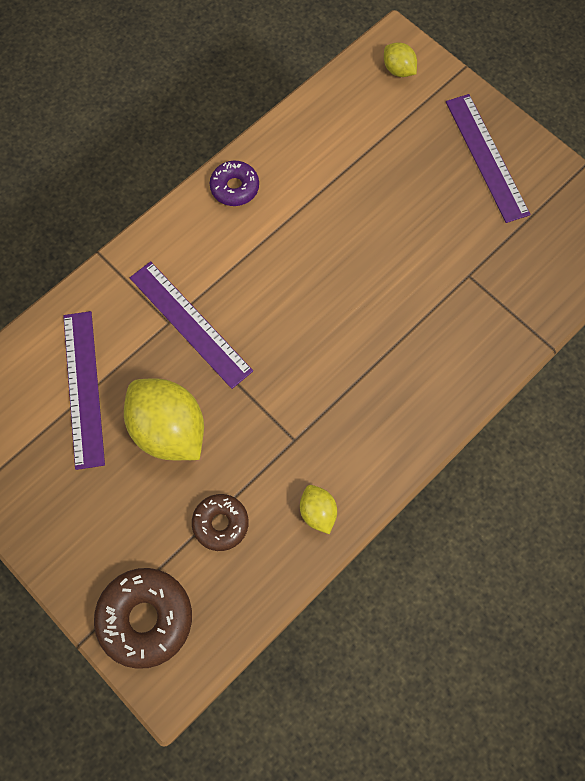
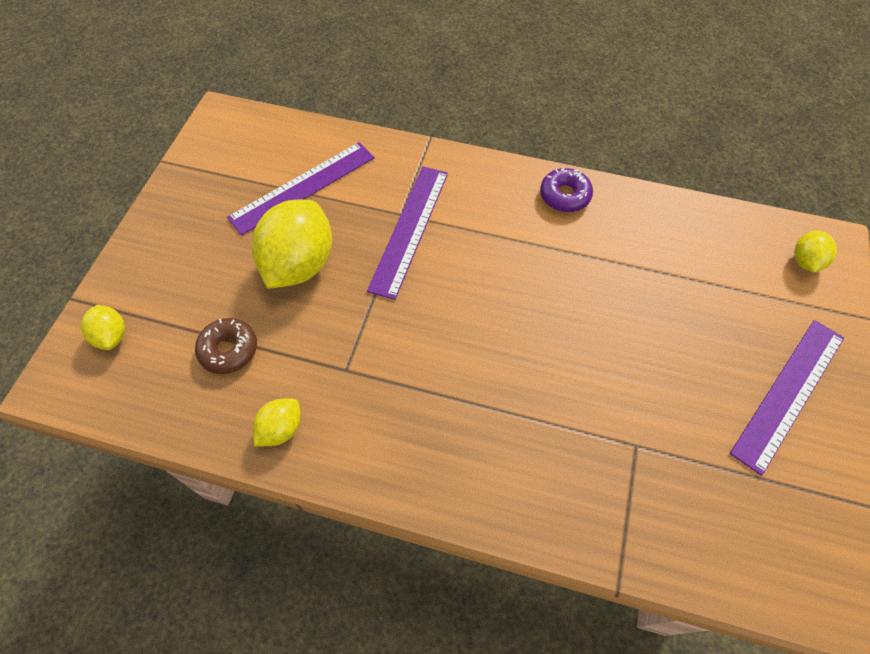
camera: 60 degrees right, 10 degrees down
brown donut [94,568,192,669] -> yellow lemon [81,305,125,350]

